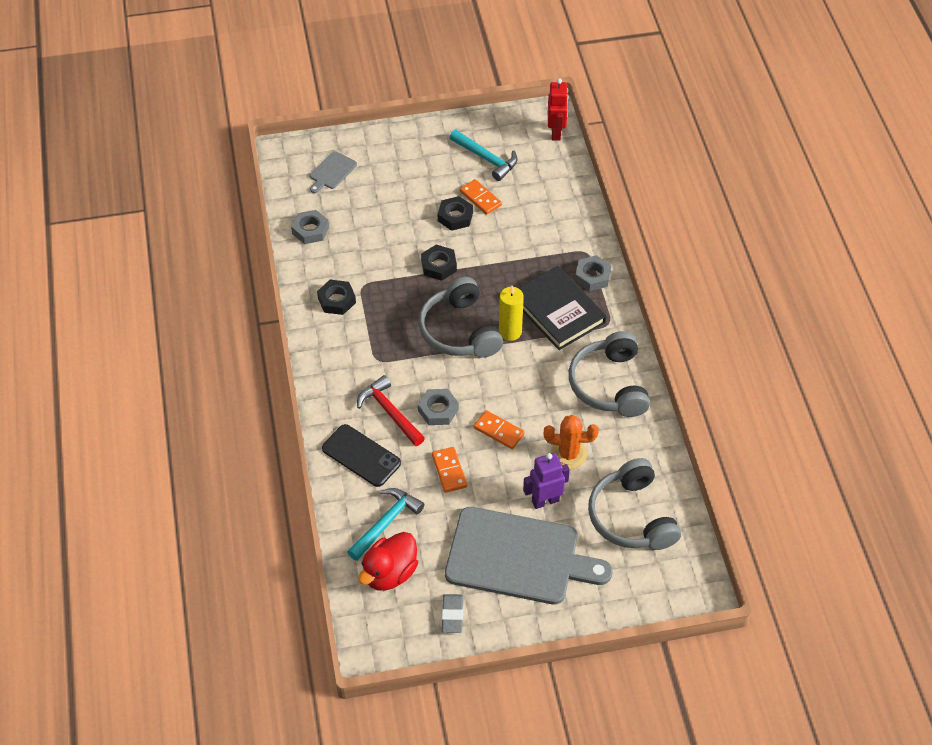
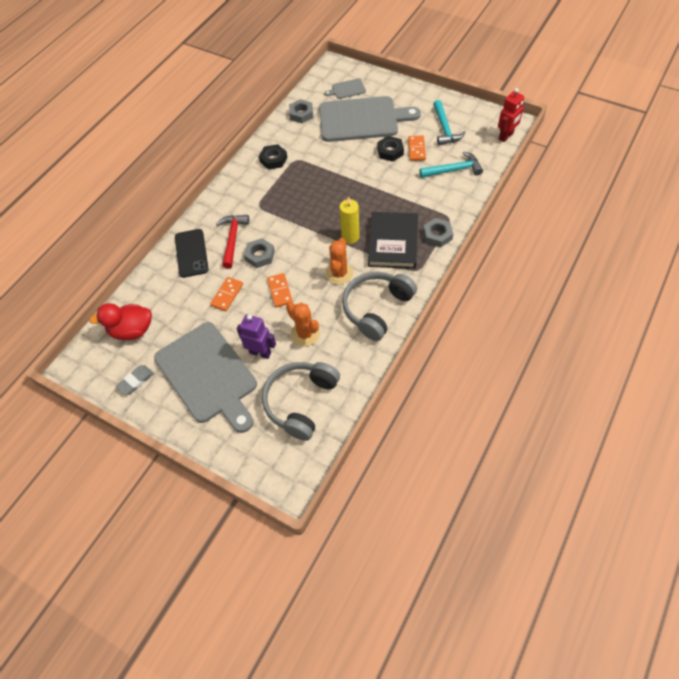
camera: 45 degrees right, 5 degrees up
turquoise hammer [347,488,425,561] -> turquoise hammer moved to [419,152,483,178]
grey headphones [418,277,503,358] -> none
black nut [421,245,457,281] -> none
none -> grey cutting board [319,96,421,142]
none -> orange cactus [326,238,354,285]

